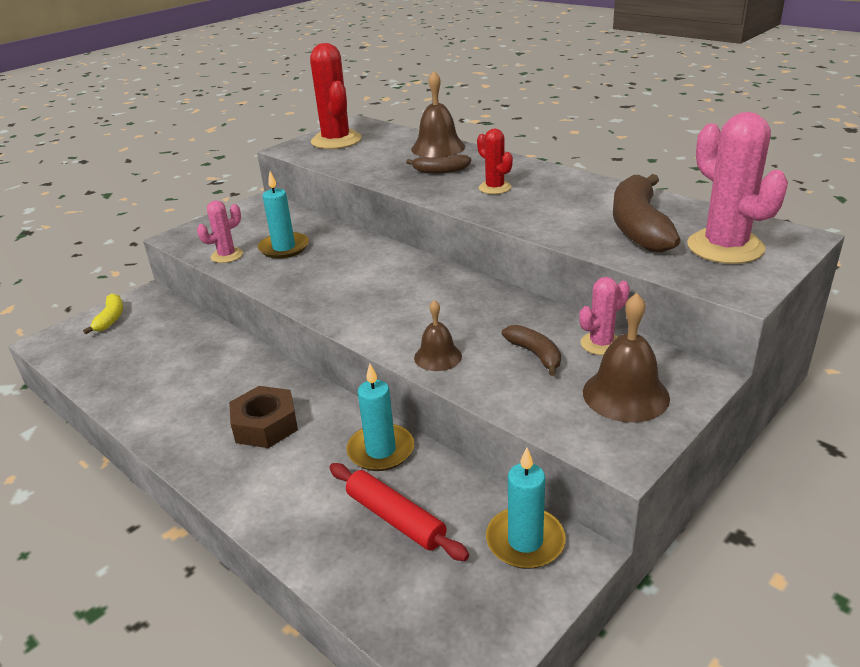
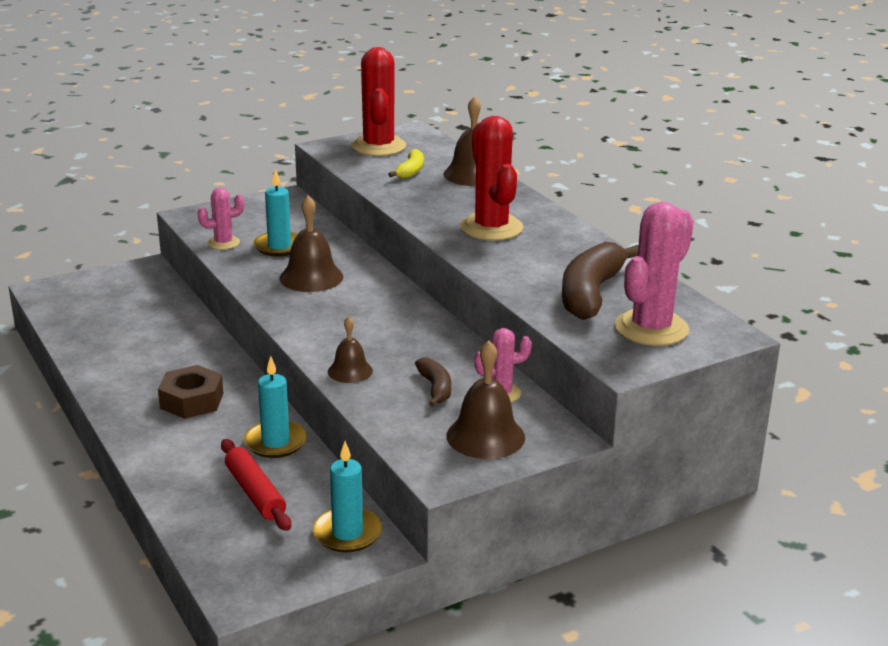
camera: 15 degrees right, 5 degrees down
yellow banana [83,293,123,334] -> yellow banana moved to [388,149,424,179]
brown banana [406,155,471,173] -> none
red cactus [477,128,513,194] -> red cactus [460,116,523,241], size x1.85
pink cactus [687,112,788,264] -> pink cactus turned 45 degrees clockwise [615,202,694,346]
none -> brown bell [280,195,343,292]

